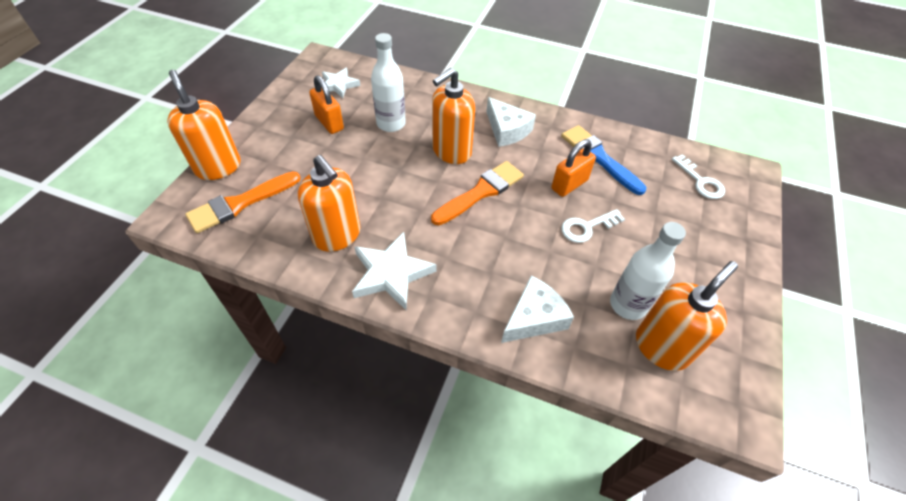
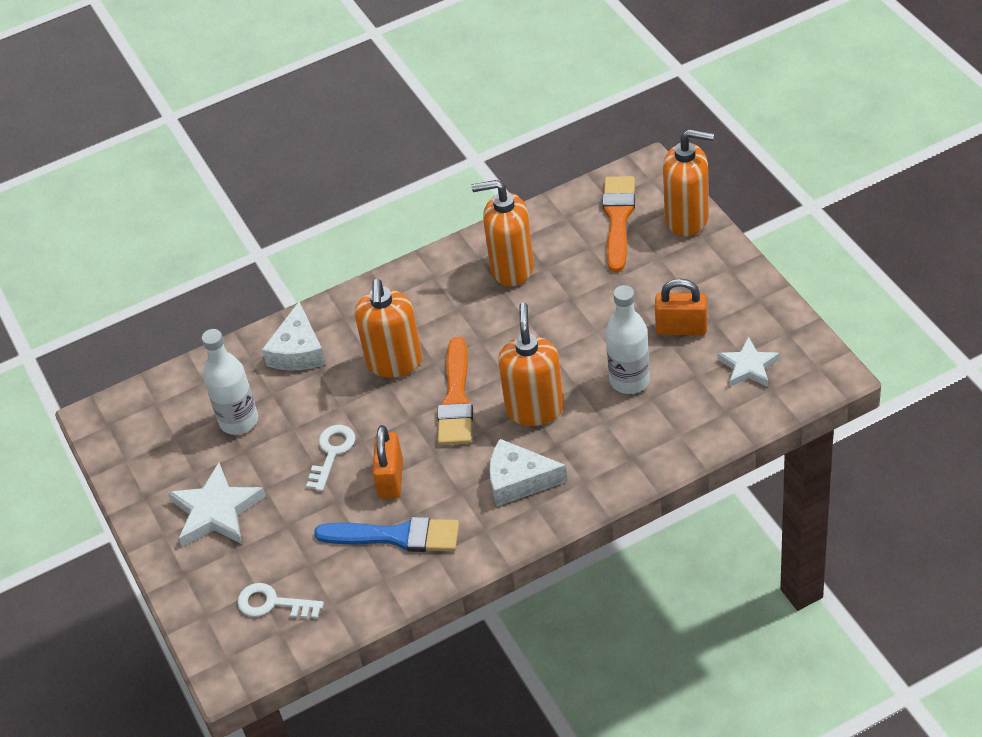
camera: 140 degrees right, 5 degrees down
white star [352,232,436,310] -> white star moved to [168,463,266,547]
orange soap dispenser [636,261,738,371] -> orange soap dispenser moved to [355,279,422,378]

